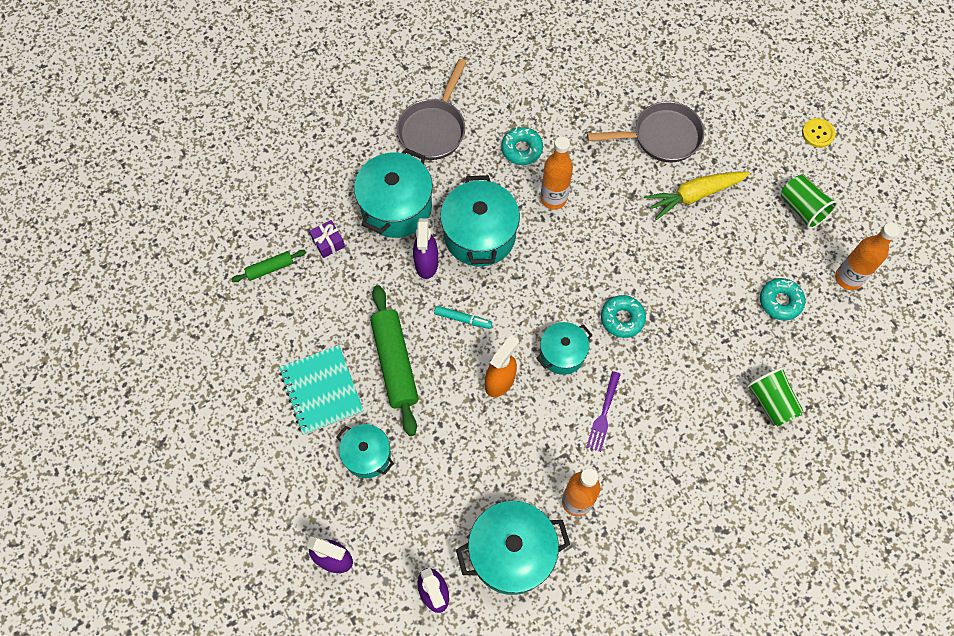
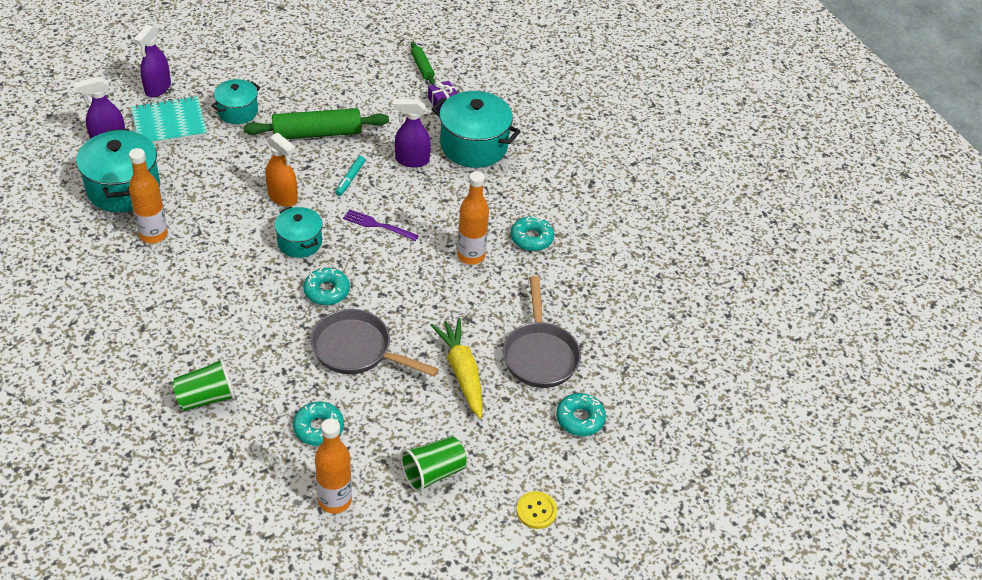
camera: 90 degrees right, 20 degrees down
turquoise notebook [279,345,364,435] -> turquoise notebook moved to [131,96,207,144]
grey pan [397,59,466,160] -> grey pan moved to [311,309,439,377]
turquoise pot [440,175,520,267] -> none
purple fork [586,371,621,452] -> purple fork moved to [343,209,419,241]
none -> turquoise donut [556,393,606,436]

